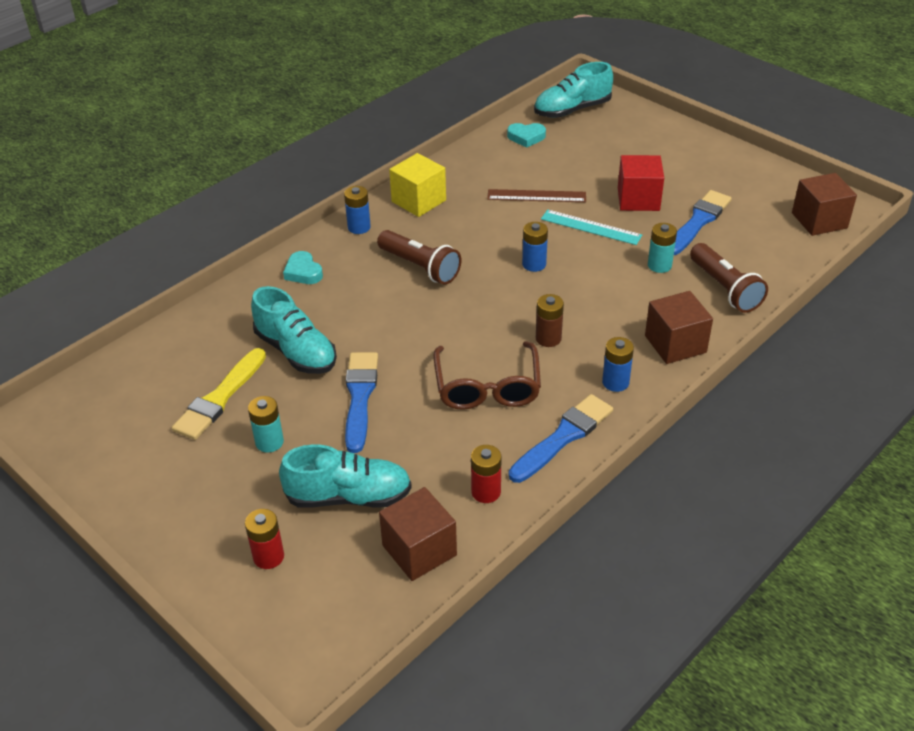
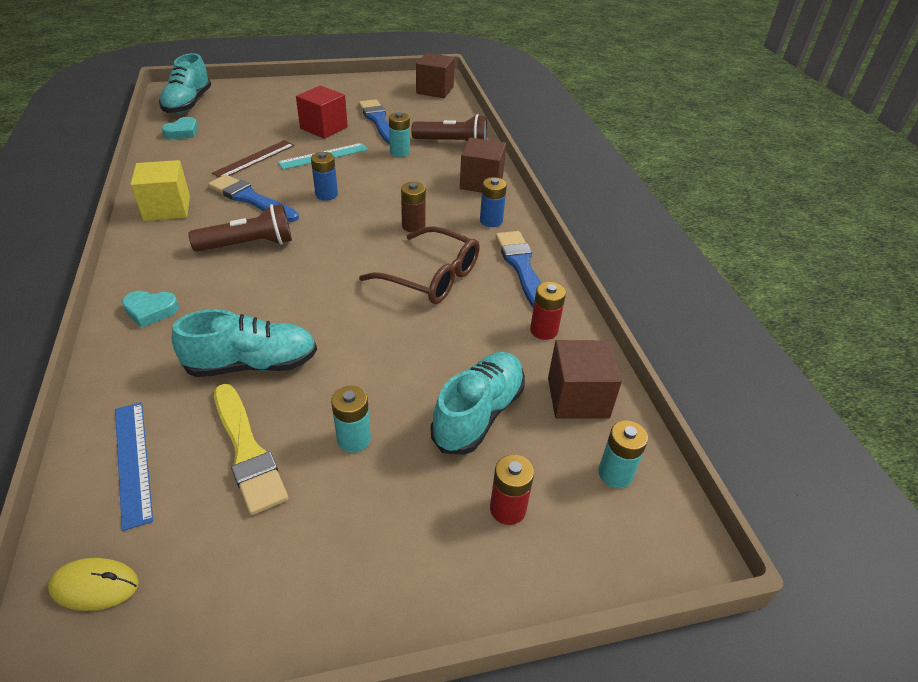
camera: 60 degrees left, 0 degrees up
blue battery [344,186,371,234] -> none
blue brush [345,352,378,453] -> blue brush moved to [208,175,299,222]
none -> yellow mouse [48,558,139,611]
none -> blue ruler [115,402,153,531]
none -> turquoise battery [598,420,648,488]

